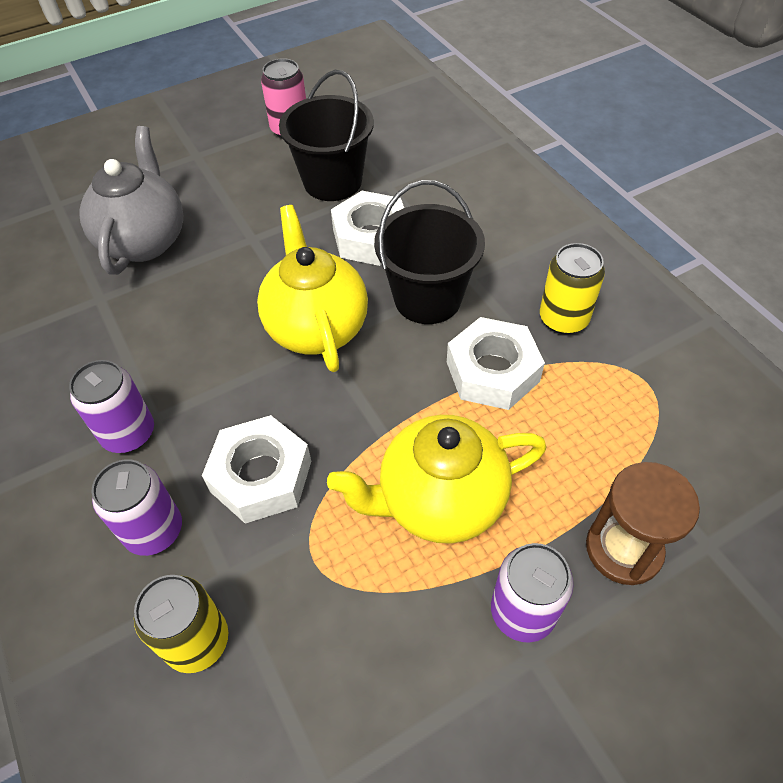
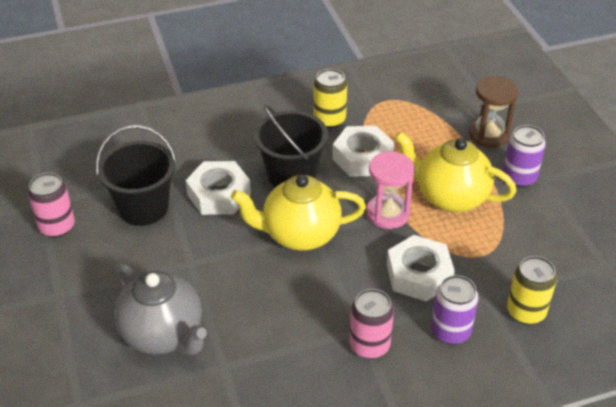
camera: 80 degrees left, 10 degrees down
purple can [69,360,154,453] -> pink can [349,289,394,359]
grey teapot [80,126,183,275] -> grey teapot turned 150 degrees counterclockwise [114,264,207,355]
yellow teapot [327,415,546,544] -> yellow teapot turned 120 degrees clockwise [395,131,516,212]
none -> pink hourglass [366,152,415,229]

